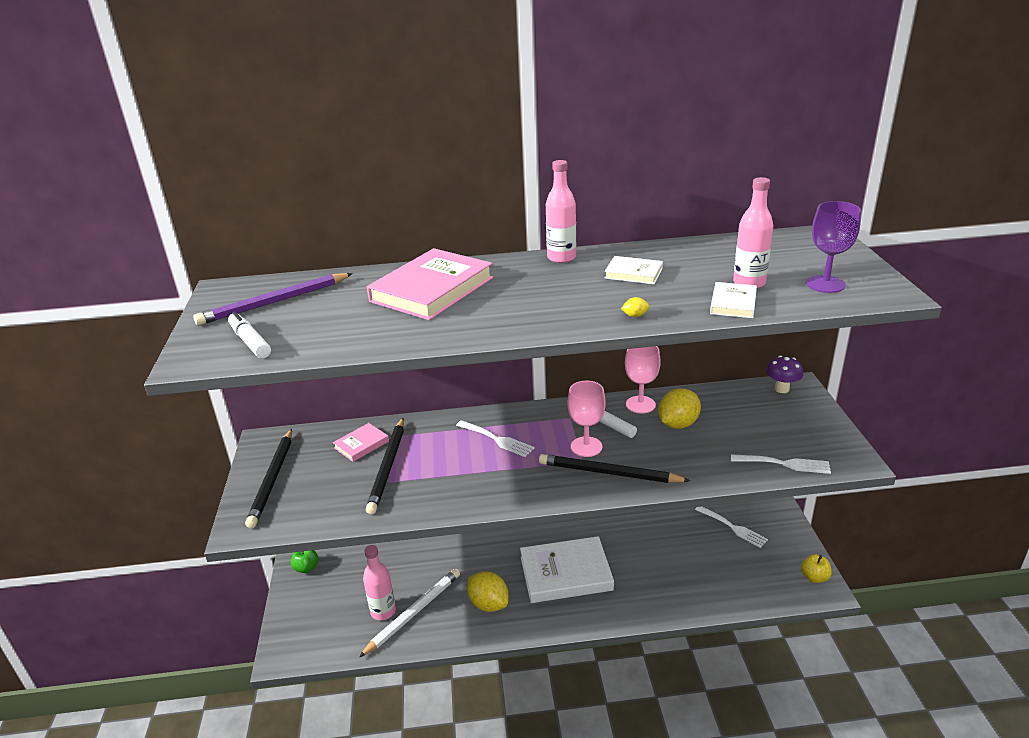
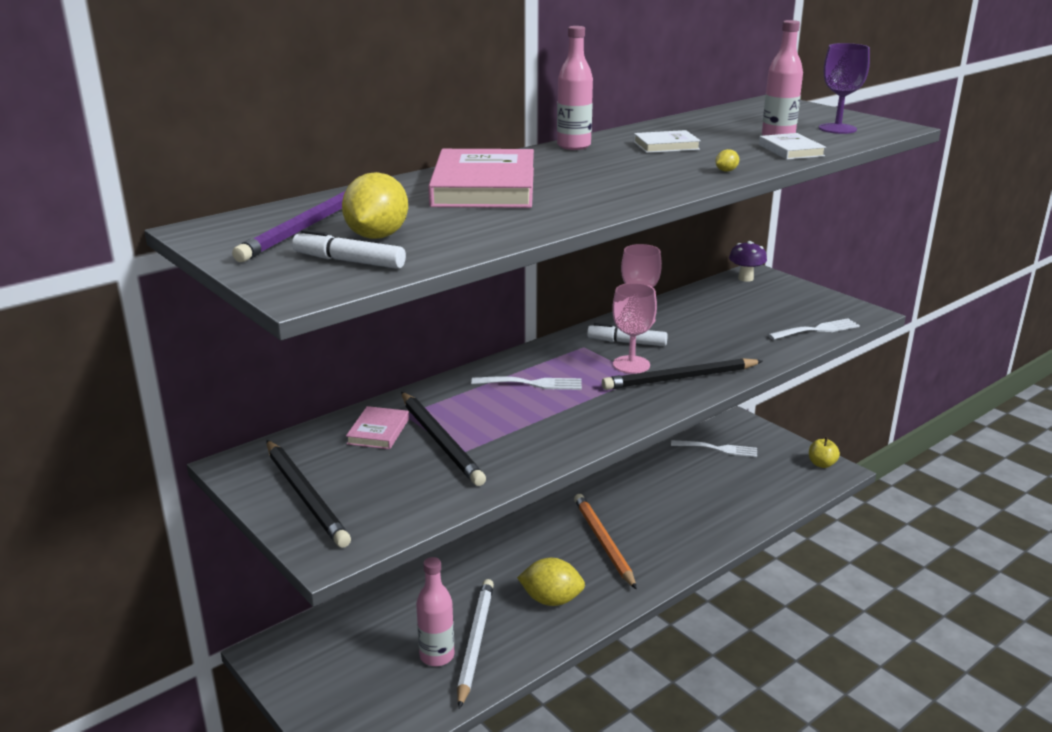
camera: 35 degrees left, 5 degrees down
green apple [291,550,319,573] -> none
white book [520,536,614,603] -> orange pencil [574,494,637,589]
yellow lemon [658,388,701,429] -> yellow lemon moved to [342,172,408,239]

